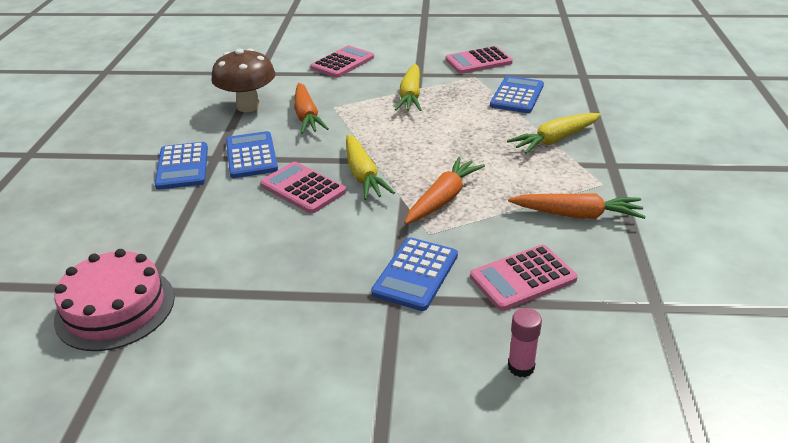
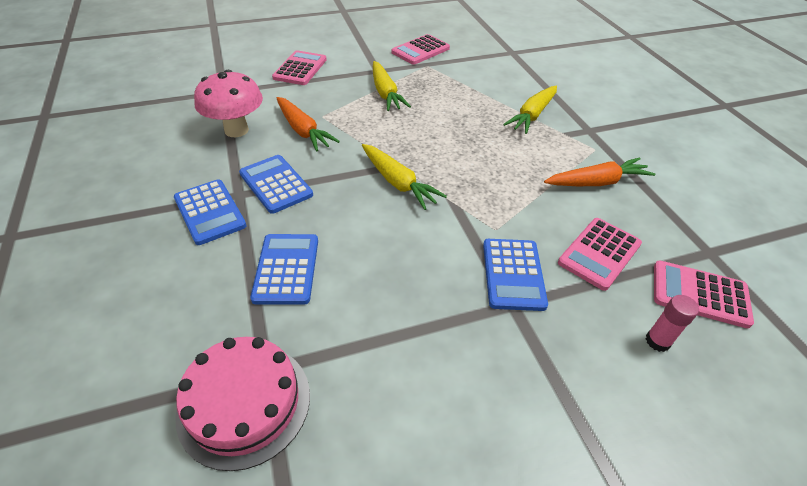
camera: 25 degrees left, 10 degrees up
brown mushroom [211,49,275,112] -> pink mushroom [194,70,263,137]
pink calculator [260,162,346,214] -> pink calculator moved to [654,260,754,328]
orange carrot [405,157,485,224] -> none
blue calculator [490,76,544,113] -> blue calculator moved to [250,234,318,305]

